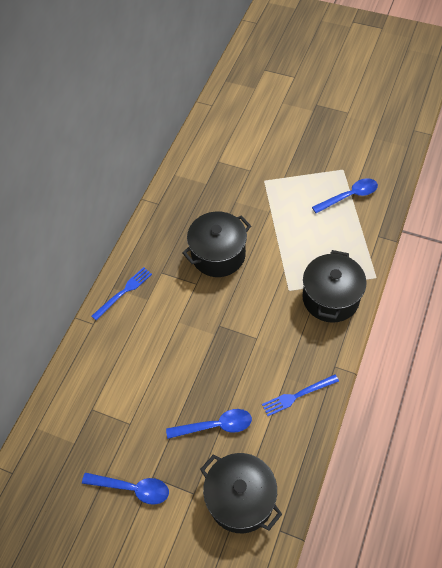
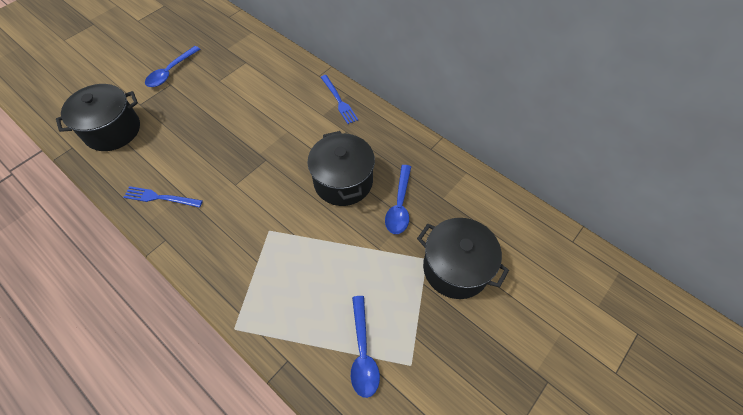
camera: 105 degrees right, 0 degrees up
blue spoon [166,409,252,439] -> blue spoon moved to [385,165,411,234]
blue fork [262,374,339,416] -> blue fork turned 75 degrees counterclockwise [123,186,203,208]
black pot [302,250,366,323] -> black pot moved to [417,218,509,299]

